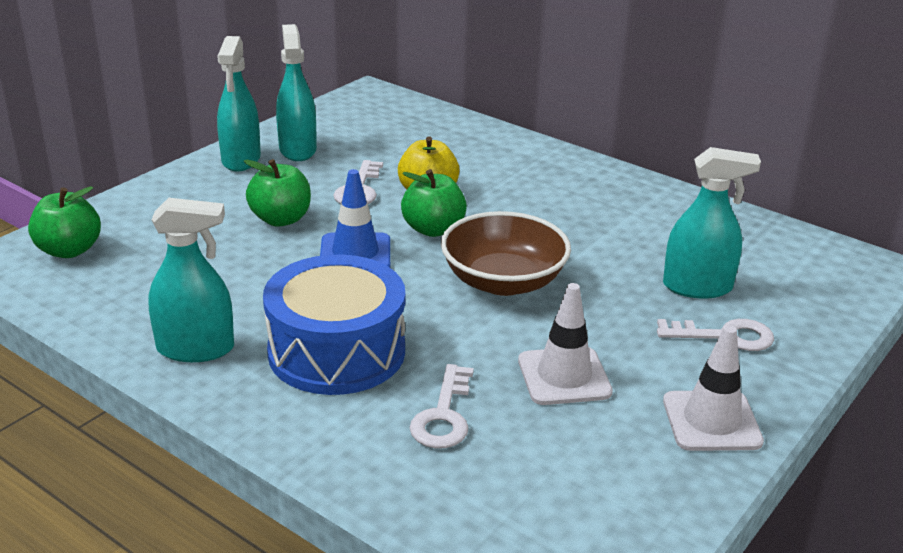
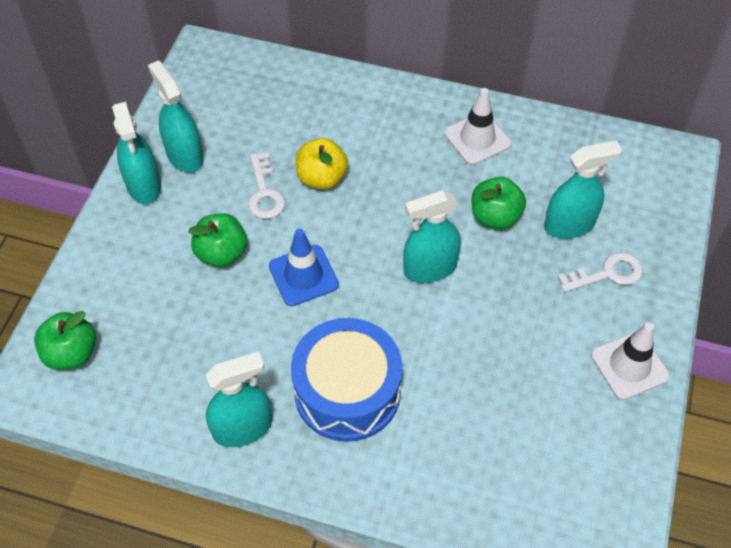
camera: 20 degrees left, 25 degrees up
green apple [401,169,467,237] -> green apple moved to [472,177,526,229]
white key [410,364,474,448] -> none
brown bowl [441,211,571,296] -> turquoise spray bottle [403,190,461,283]
white traffic cone [518,283,613,405] -> white traffic cone moved to [444,88,512,165]

